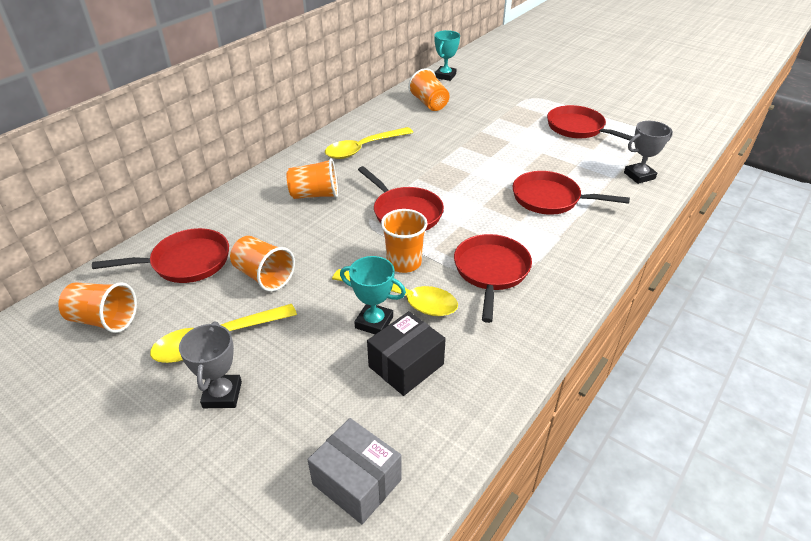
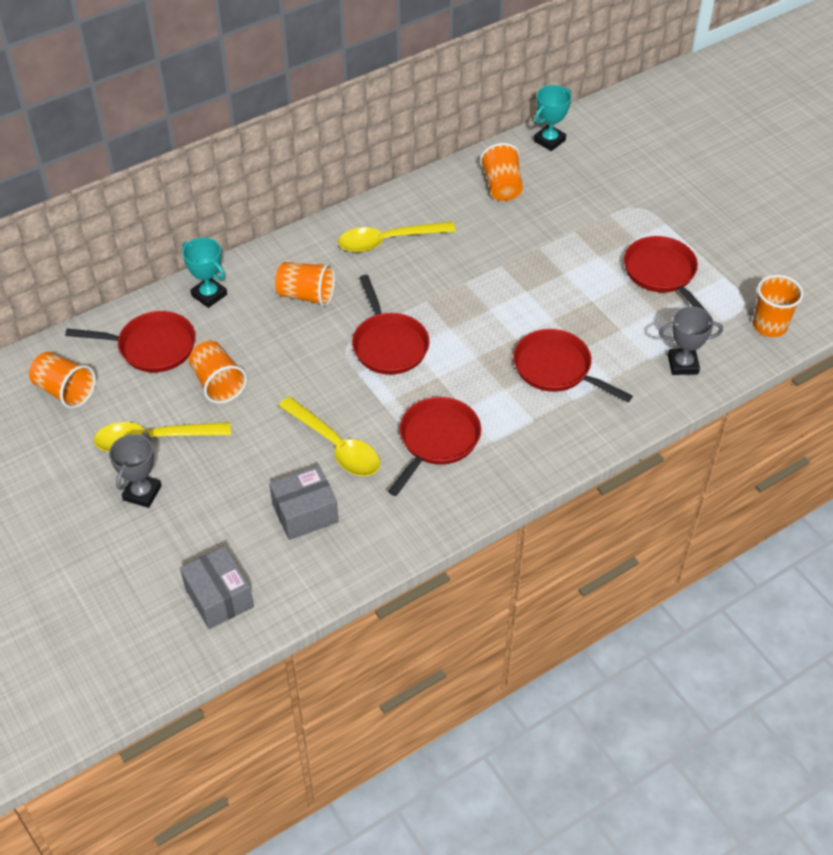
camera: 20 degrees right, 10 degrees up
turquoise trophy [340,256,406,334] -> turquoise trophy moved to [182,238,227,308]
black box [367,311,446,396] -> grey box [269,466,339,540]
orange cup [381,209,428,273] -> orange cup moved to [753,275,804,337]

